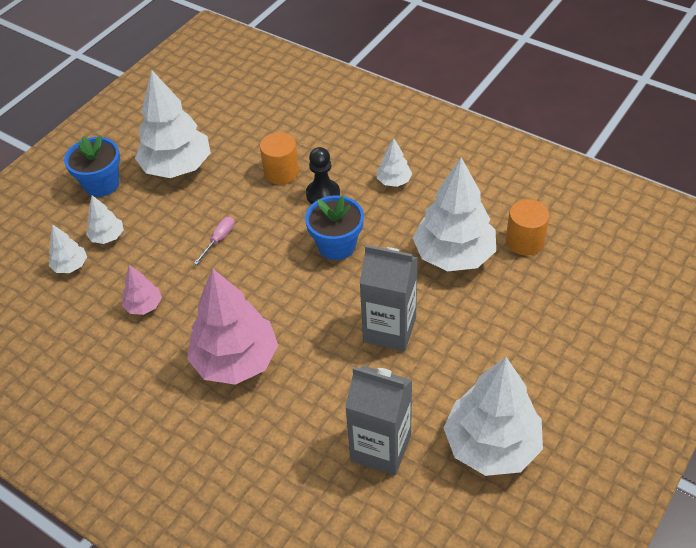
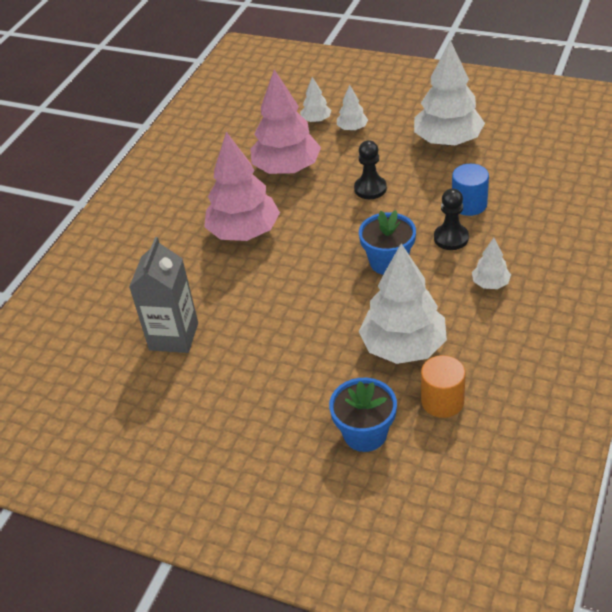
camera: 80 degrees right, 5 degrees down
blue flower pot [64,135,120,197] -> blue flower pot moved to [329,378,397,452]
pink tree [122,265,162,315] -> pink tree [250,69,321,174], size x2.13
pink screwdriver [194,217,234,265] -> black pawn [354,140,387,199]
orange cylinder [260,132,299,185] -> blue cylinder [452,164,489,216]
grey carton [360,245,418,351] -> none
white tree [444,357,543,476] -> none

